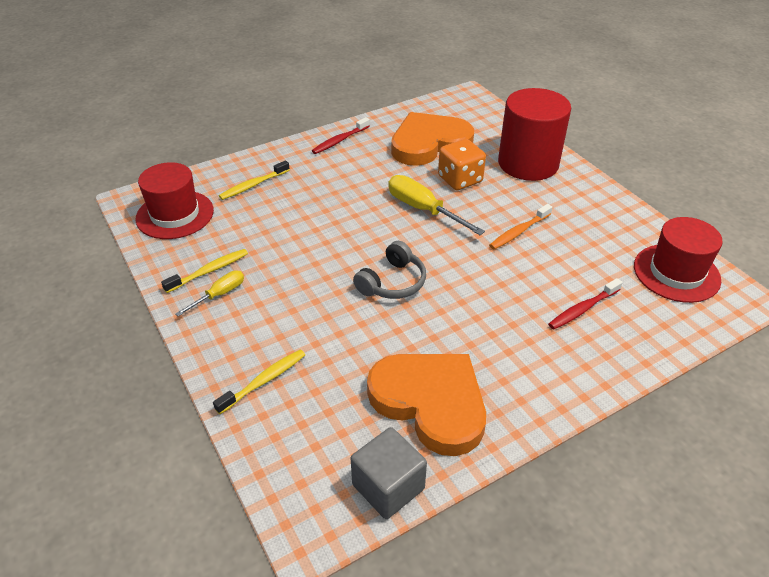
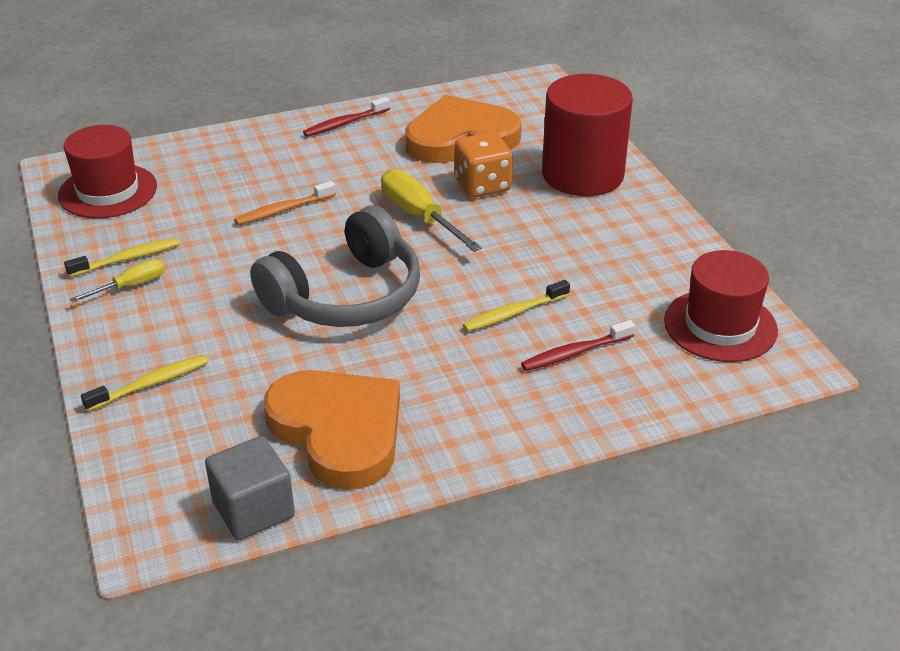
camera: 10 degrees right, 5 degrees down
yellow toothbrush [219,160,290,200] -> yellow toothbrush moved to [463,280,570,332]
grey headphones [353,241,426,299] -> grey headphones [250,206,420,327], size x1.78
orange toothbrush [489,204,552,249] -> orange toothbrush moved to [234,181,336,225]

